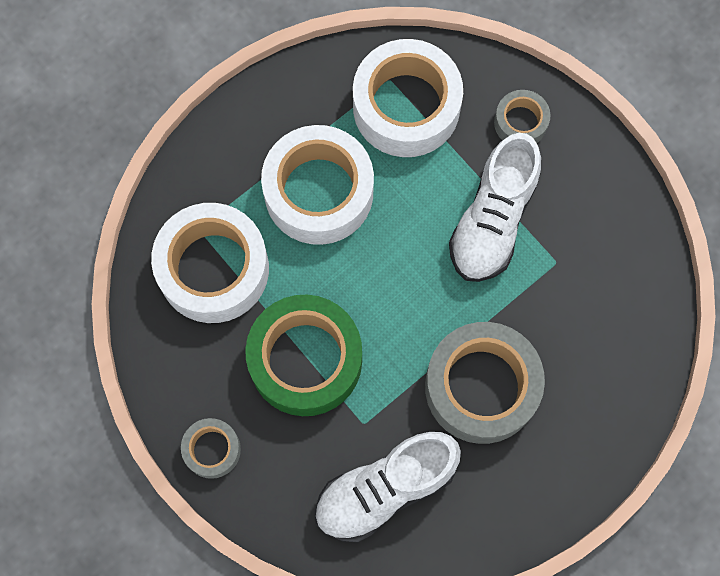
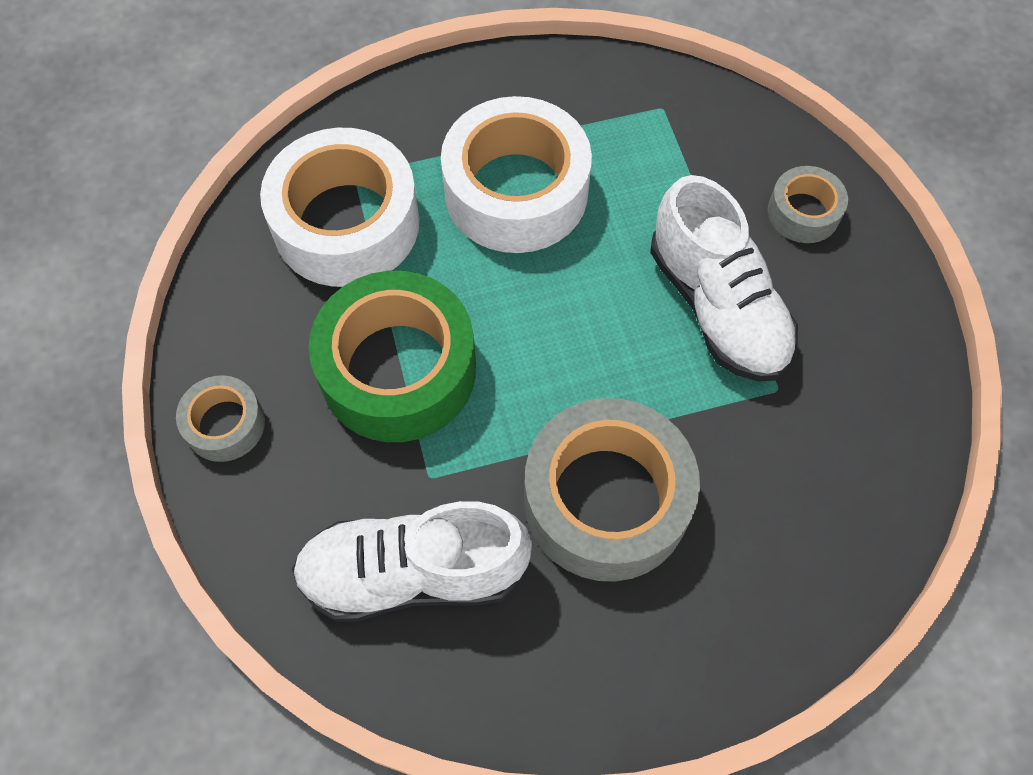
camera: 25 degrees right, 10 degrees down
white tape [353,39,463,157] -> none
white shoe [449,133,541,282] -> white shoe turned 75 degrees counterclockwise [650,175,798,382]

